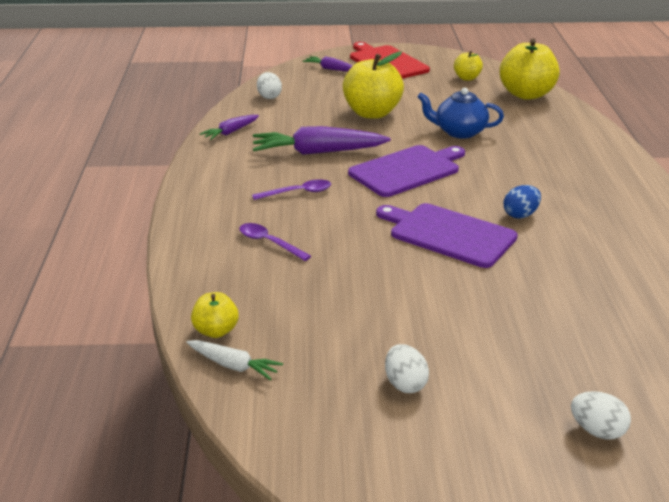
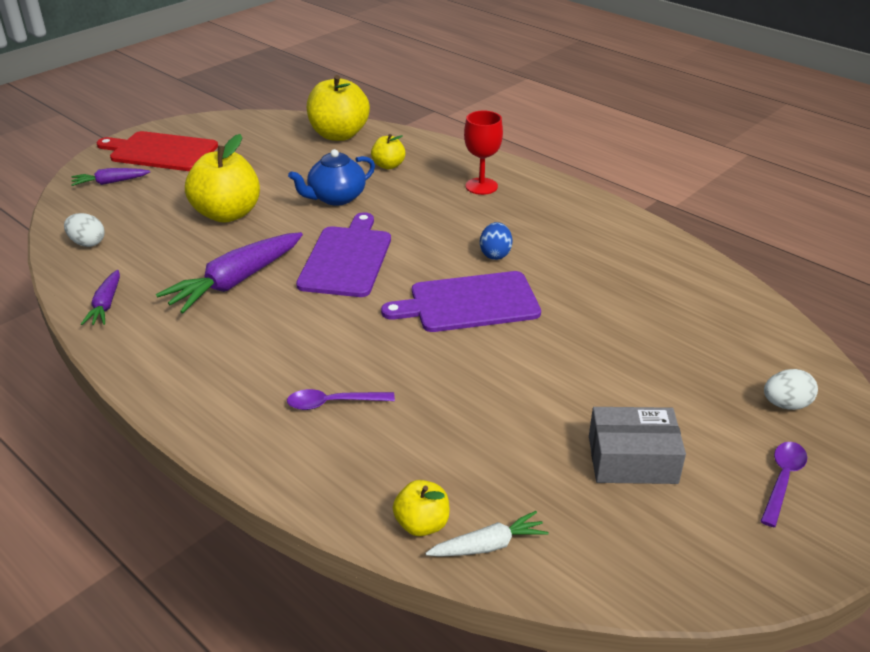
camera: 45 degrees left, 5 degrees up
purple spoon [252,179,331,200] -> purple spoon moved to [760,442,807,527]
white egg [385,344,429,393] -> grey box [589,407,686,484]
yellow apple [454,51,483,81] -> yellow apple moved to [371,134,406,169]
none -> red goblet [464,111,503,195]

